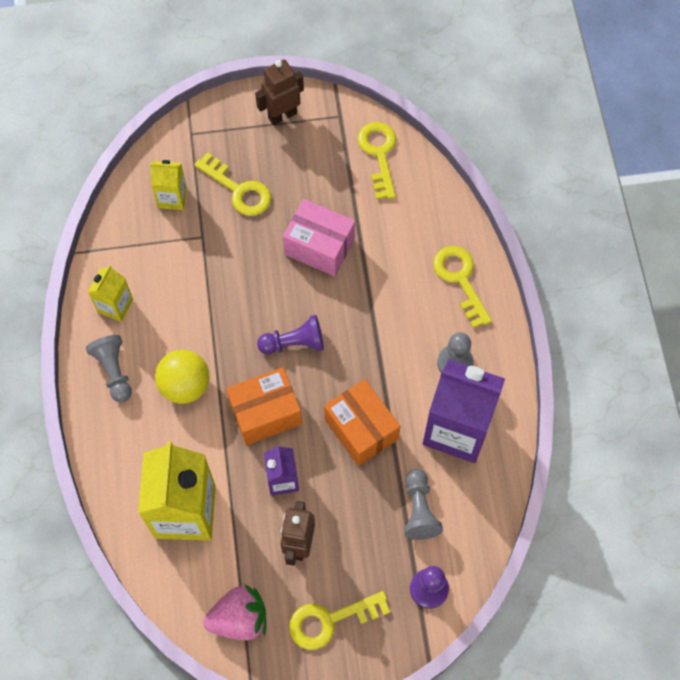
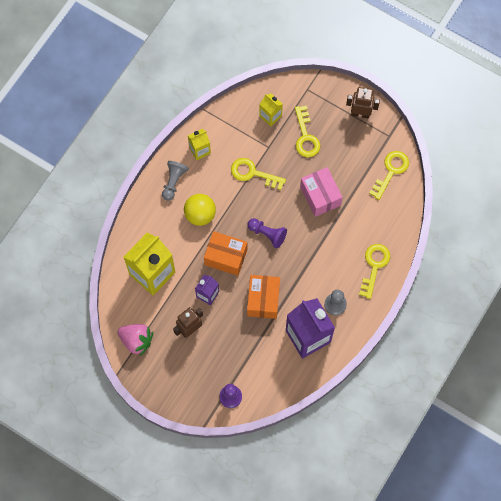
camera: 40 degrees right, 5 degrees up
yellow key [289,591,390,650] -> yellow key moved to [231,158,286,190]
grey pawn [404,469,443,540] -> none

